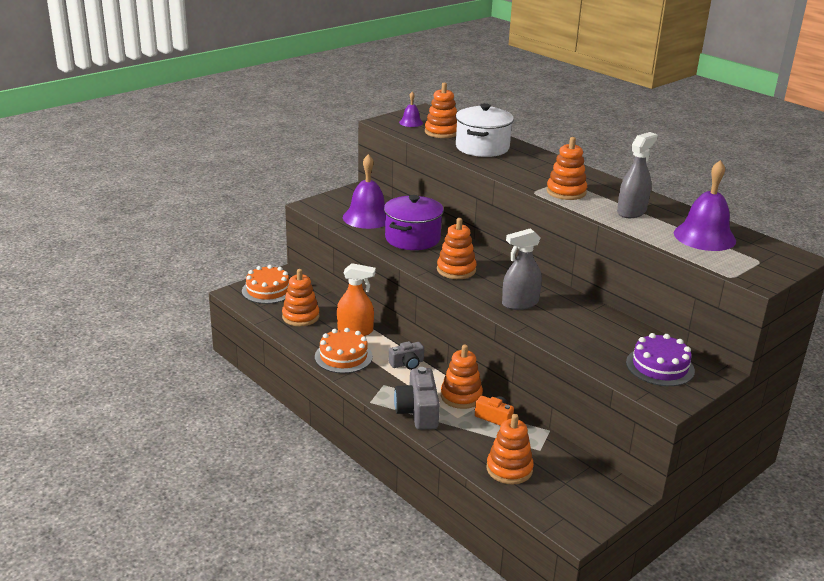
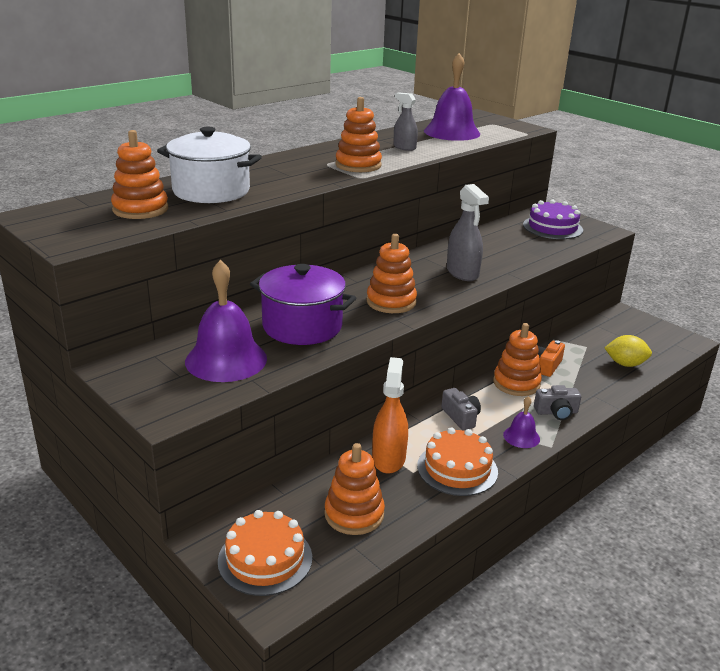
camera: 90 degrees left, 0 degrees up
grey camera [394,367,440,430] -> grey camera [534,385,581,420], size x0.60
purple bell [399,92,423,127] -> purple bell moved to [503,396,540,448]
orange stacking toy [487,414,534,485] -> yellow lemon [604,335,652,367]
grey spray bottle [617,132,658,218] -> grey spray bottle [394,93,418,151], size x0.64

